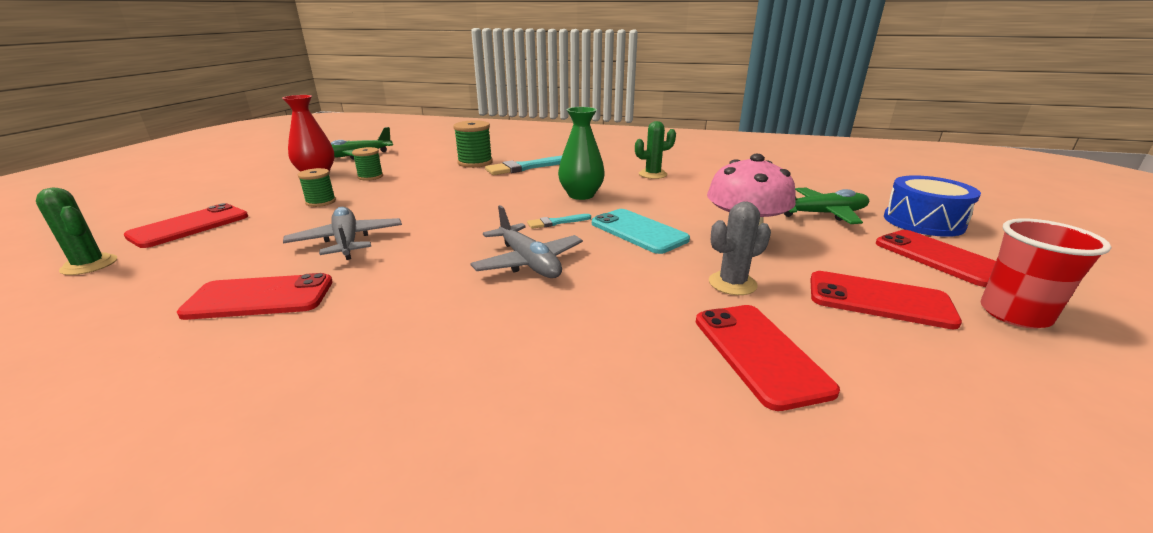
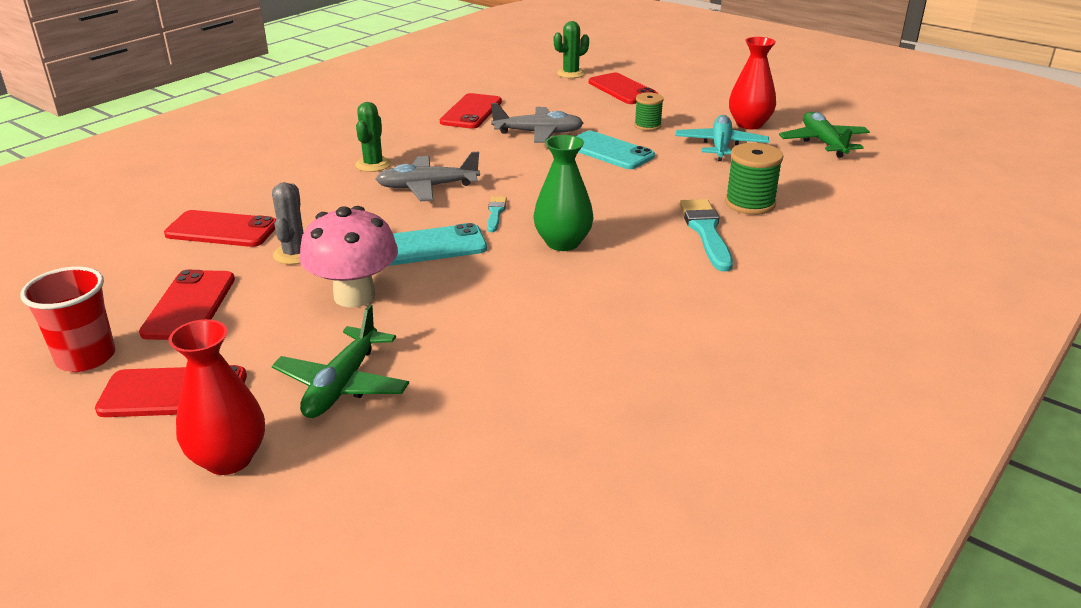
camera: 115 degrees right, 5 degrees up
green spool [352,147,383,181] -> turquoise plane [675,115,769,161]
green cactus [635,121,676,179] -> green cactus moved to [355,102,391,172]
red phone [810,271,962,329] -> red phone turned 45 degrees counterclockwise [139,270,235,340]
blue drum [884,175,981,237] -> red vase [169,319,265,475]
none -> turquoise phone [576,131,655,169]

